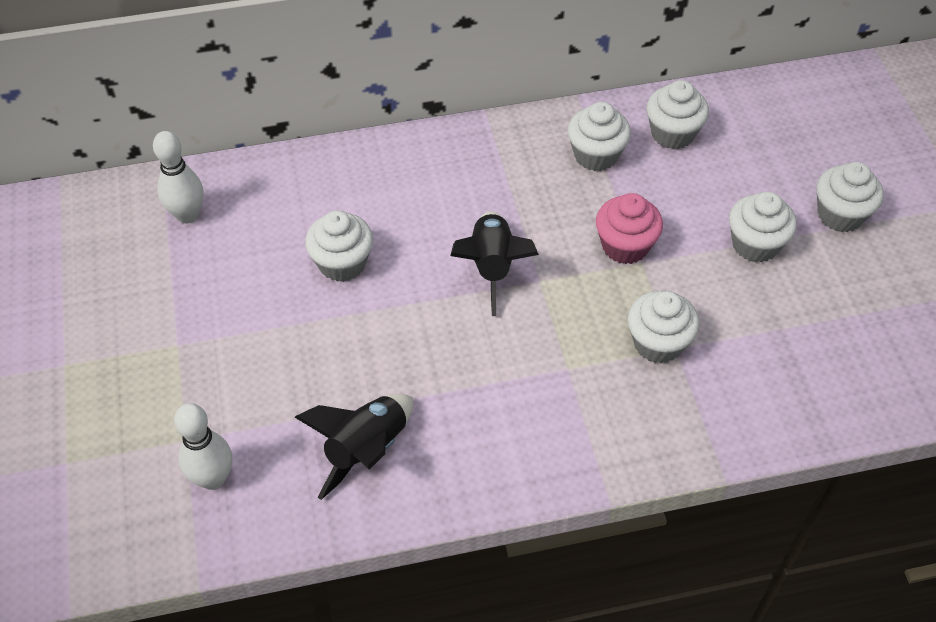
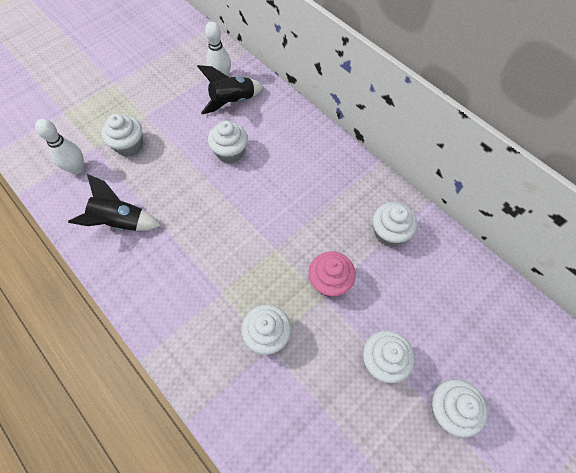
camera: 60 degrees right, 10 degrees up
black rocket [450,211,539,316] -> black rocket moved to [197,65,264,114]
white cupcake [647,80,709,149] -> white cupcake moved to [102,114,143,157]

